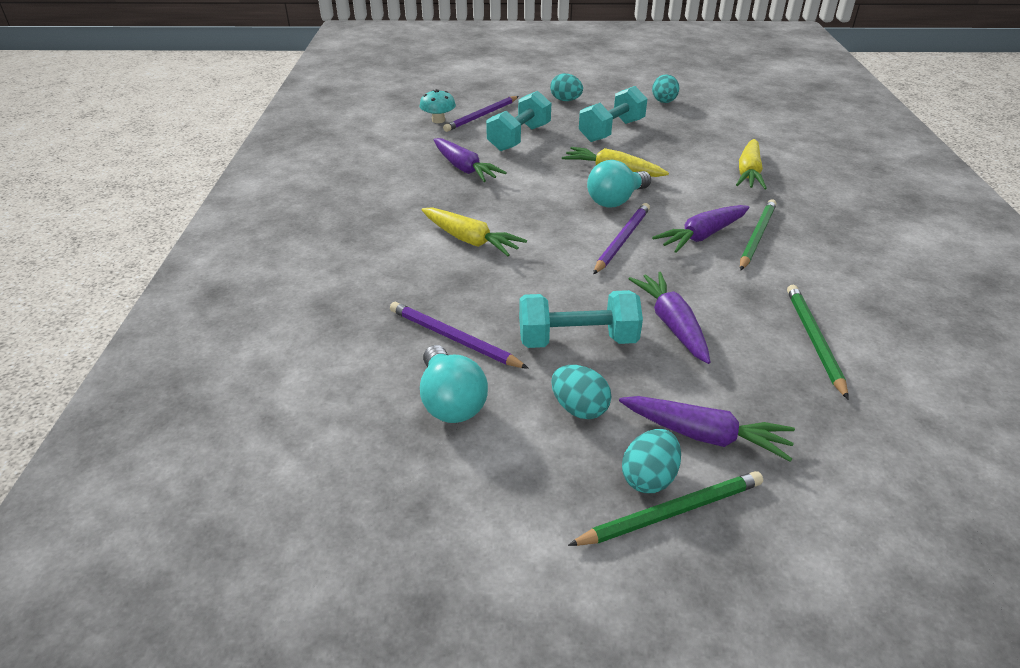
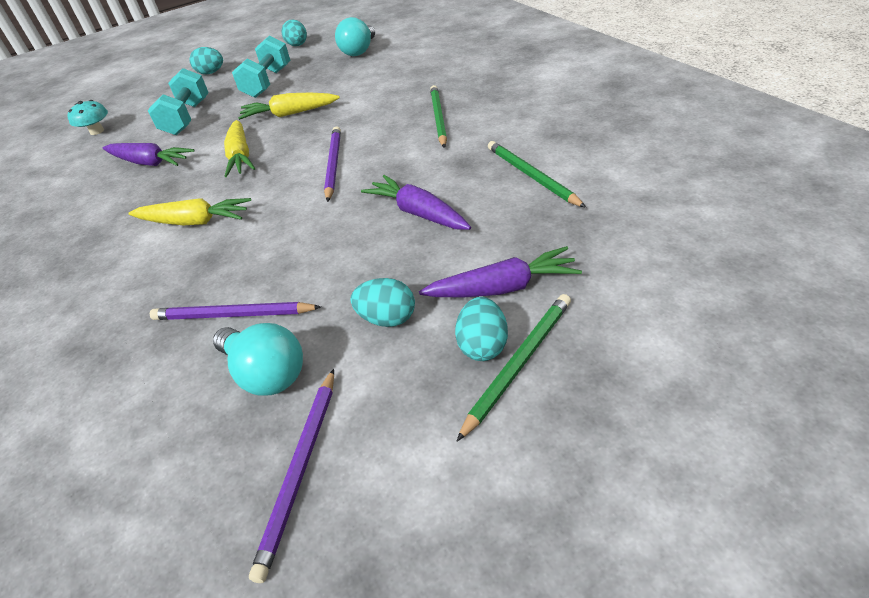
camera: 25 degrees left, 5 degrees up
purple pencil [443,96,519,132] -> purple pencil moved to [249,369,334,583]
turquoise dumbbell [519,290,643,348] -> none
turquoise light bulb [587,160,651,208] -> turquoise light bulb moved to [335,17,375,56]
purple carrot [652,205,749,253] -> none
yellow carrot [736,139,767,189] -> yellow carrot moved to [224,120,256,177]

